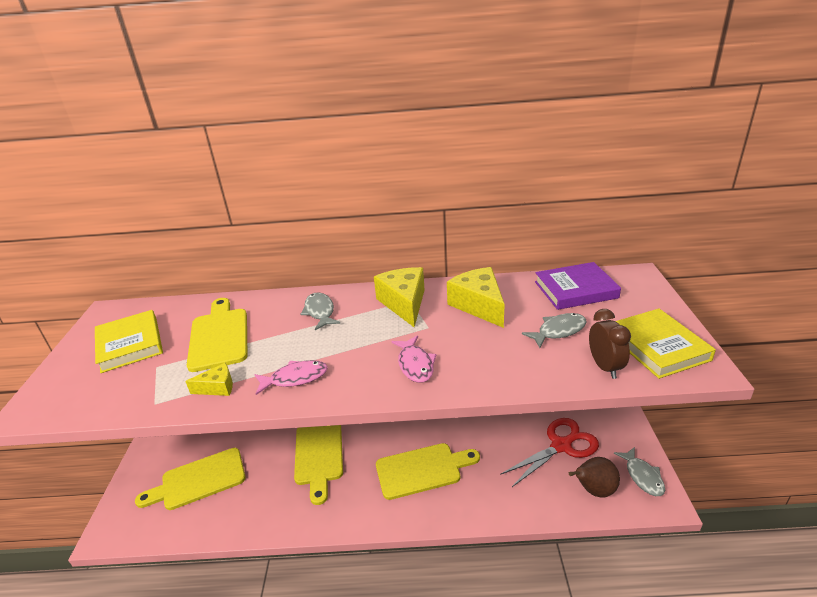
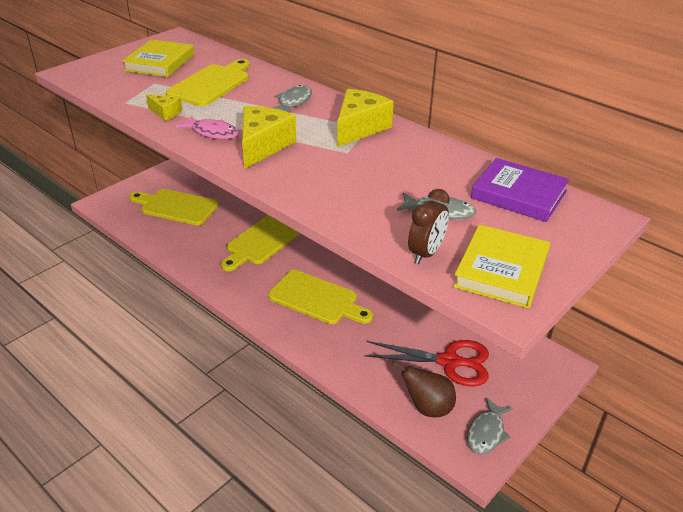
camera: 40 degrees right, 5 degrees up
pink fish [391,335,436,383] -> none
yellow cheese [447,267,505,328] -> yellow cheese moved to [242,106,296,169]

